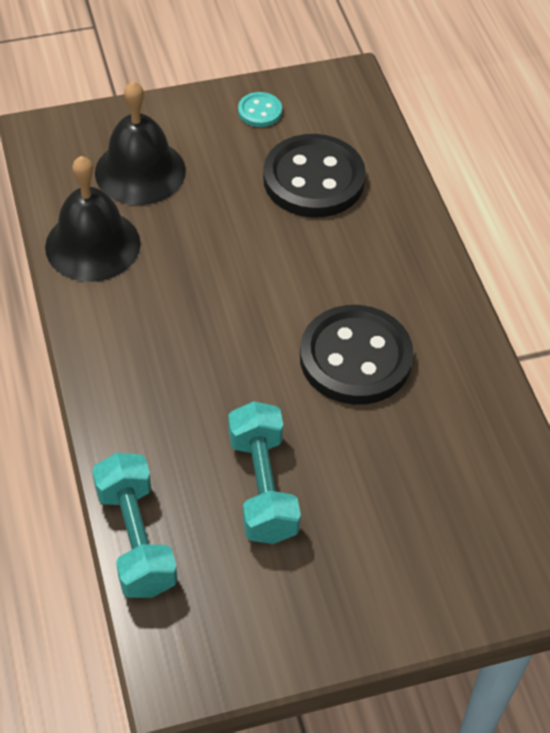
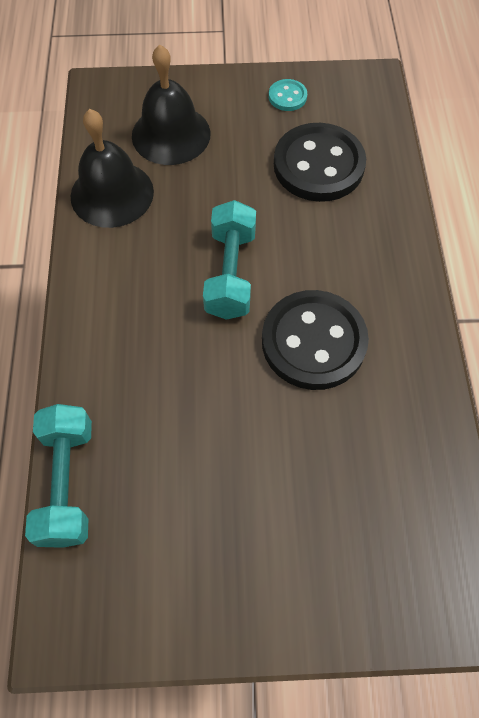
camera: 15 degrees right, 10 degrees up
turquoise dumbbell [228,401,301,544] -> turquoise dumbbell moved to [203,200,256,320]

